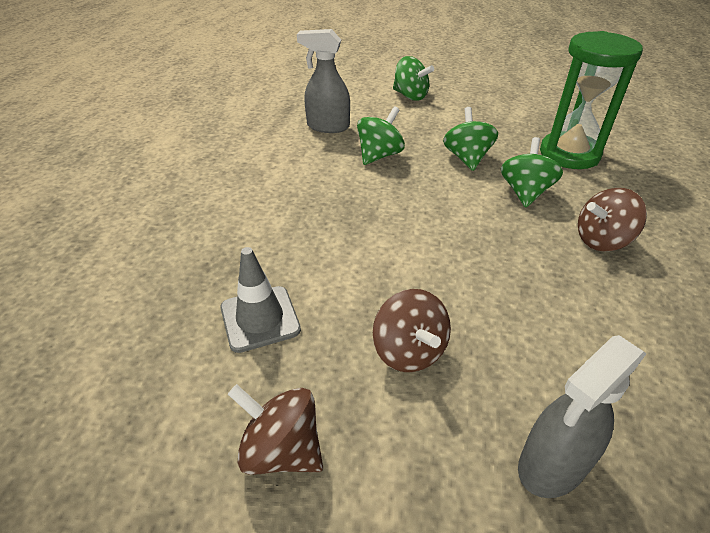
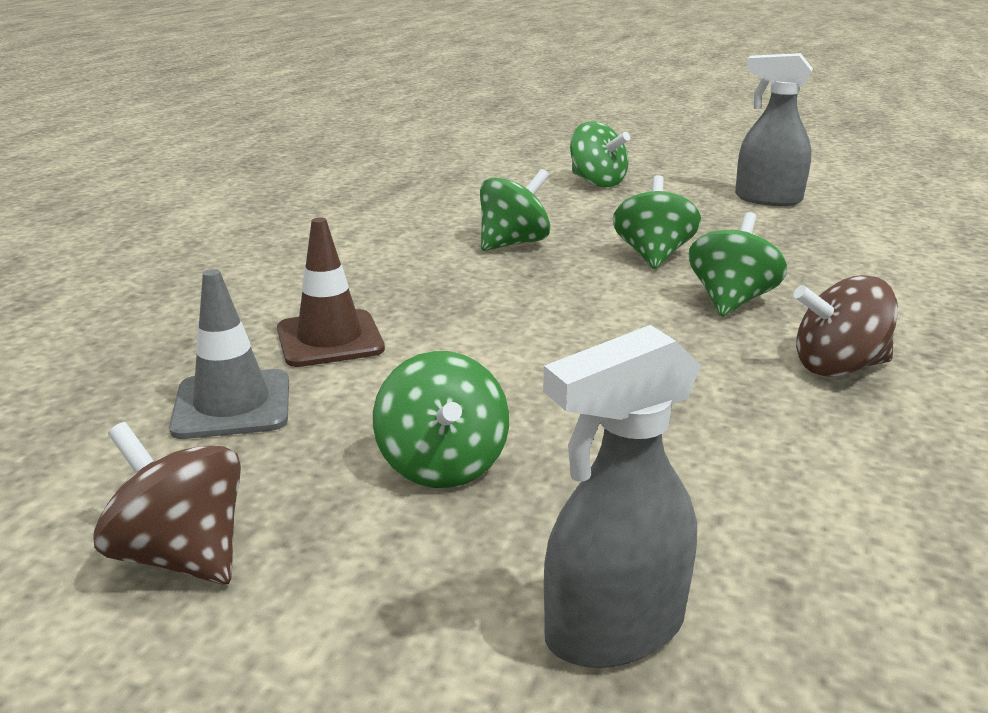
camera: 10 degrees right, 15 degrees down
grey spray bottle [297,29,350,133] -> grey spray bottle moved to [735,53,813,206]
brown spinning top [373,289,451,372] -> green spinning top [373,351,509,488]
green hourglass [540,31,643,169] -> none
none -> brown traffic cone [277,217,385,367]

